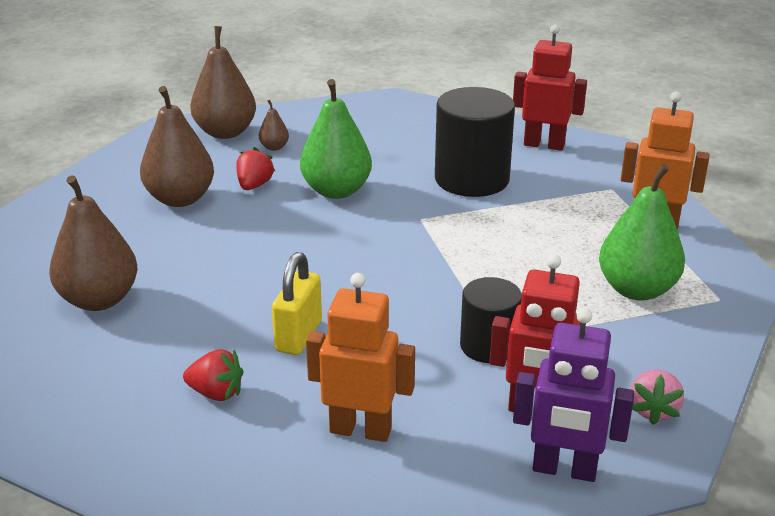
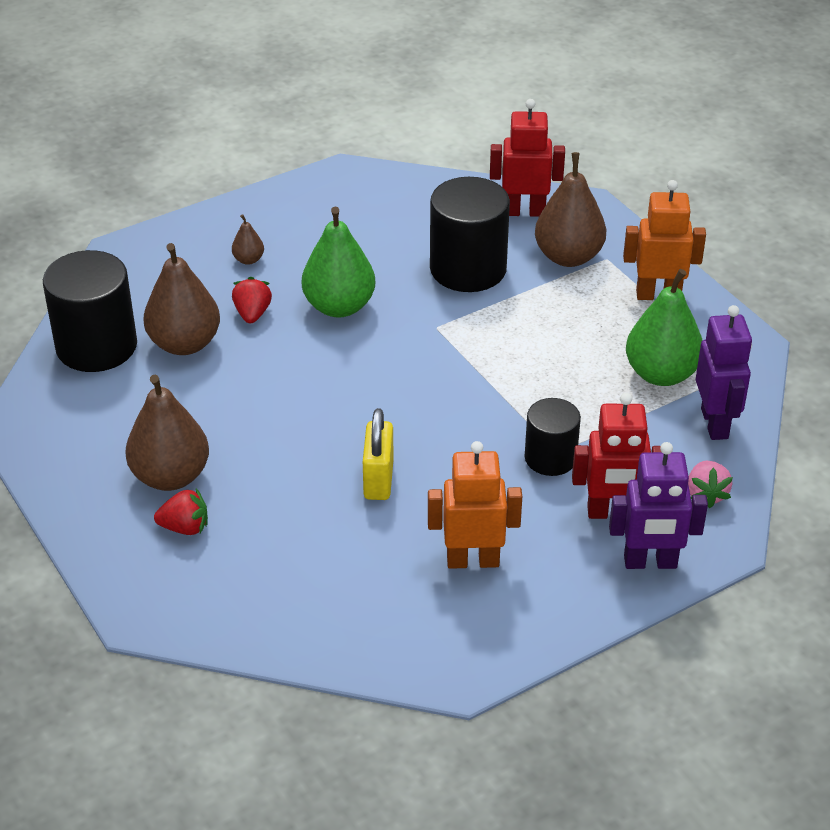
camera: 15 degrees left, 10 degrees up
red strawberry [183,349,244,401] -> red strawberry moved to [154,488,208,535]
brown pear [190,26,256,139] -> brown pear moved to [535,152,606,267]
none -> black cylinder [43,250,137,372]
none -> purple robot [695,305,752,440]

